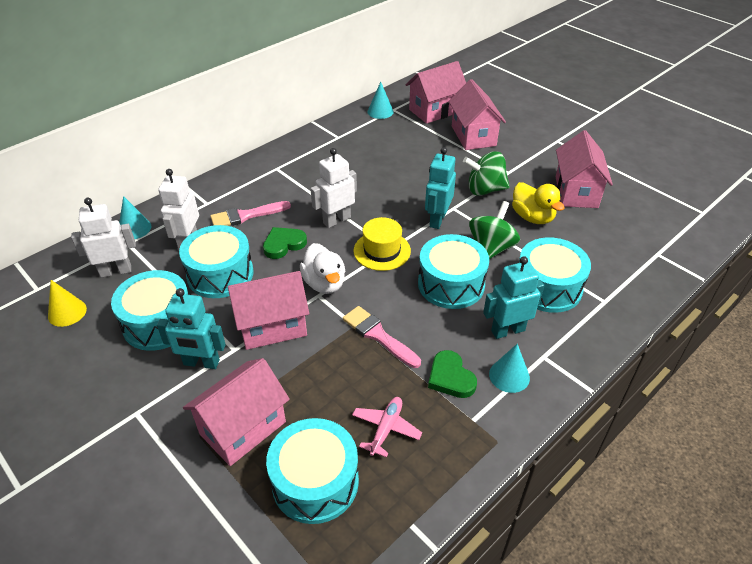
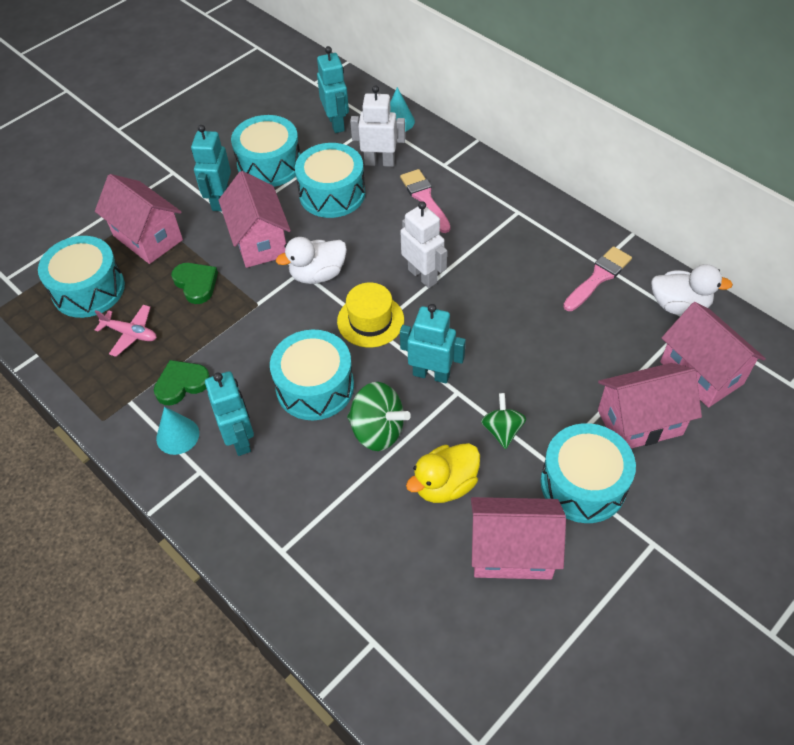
camera: 90 degrees right, 10 degrees up
yellow cone [48,280,87,327] -> none
white robot [71,198,136,278] -> turquoise robot [317,46,349,133]
green heart [263,227,307,259] -> green heart moved to [171,263,218,304]
pink brush [343,306,421,368] -> pink brush moved to [563,246,632,311]
turquoise cone [368,82,394,119] -> white duck [651,264,733,315]
green spinning top [463,151,510,196] -> green spinning top [481,393,526,449], size x0.66
turquoise drum [519,237,591,313] -> turquoise drum moved to [541,423,636,523]

